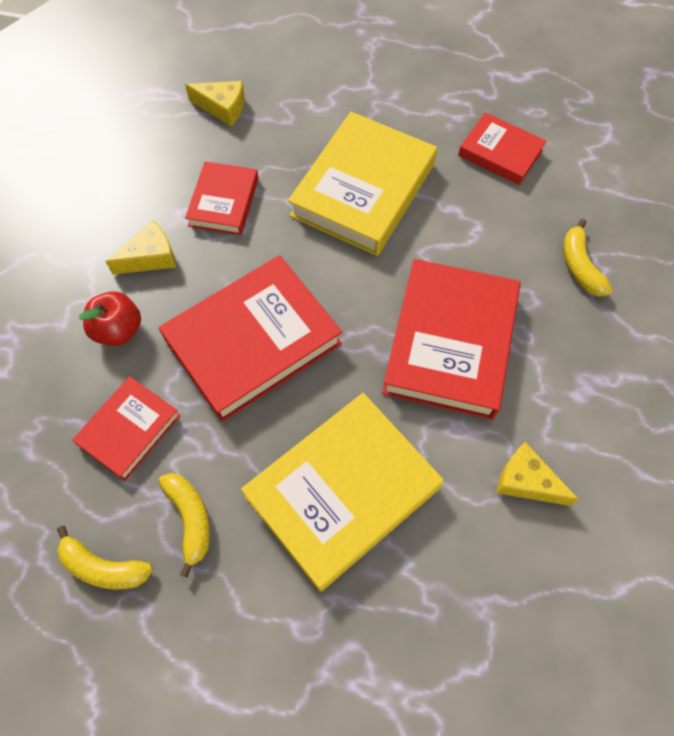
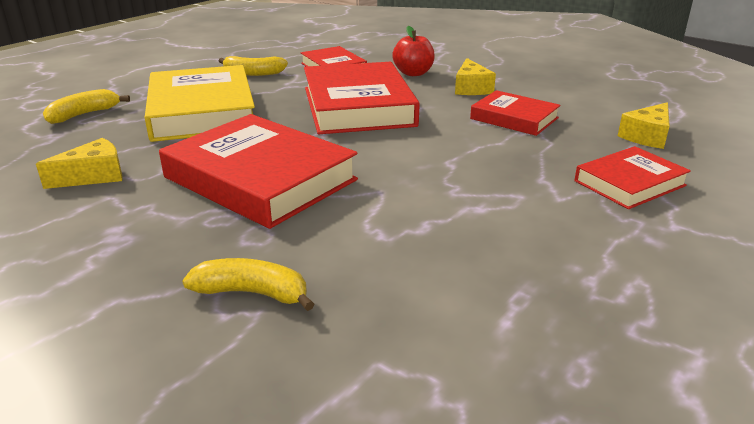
camera: 115 degrees right, 35 degrees down
yellow banana [57,526,153,590] -> yellow banana moved to [43,89,130,124]
yellow book [288,112,437,256] -> none
red book [458,112,546,185] -> red book moved to [574,146,691,209]

